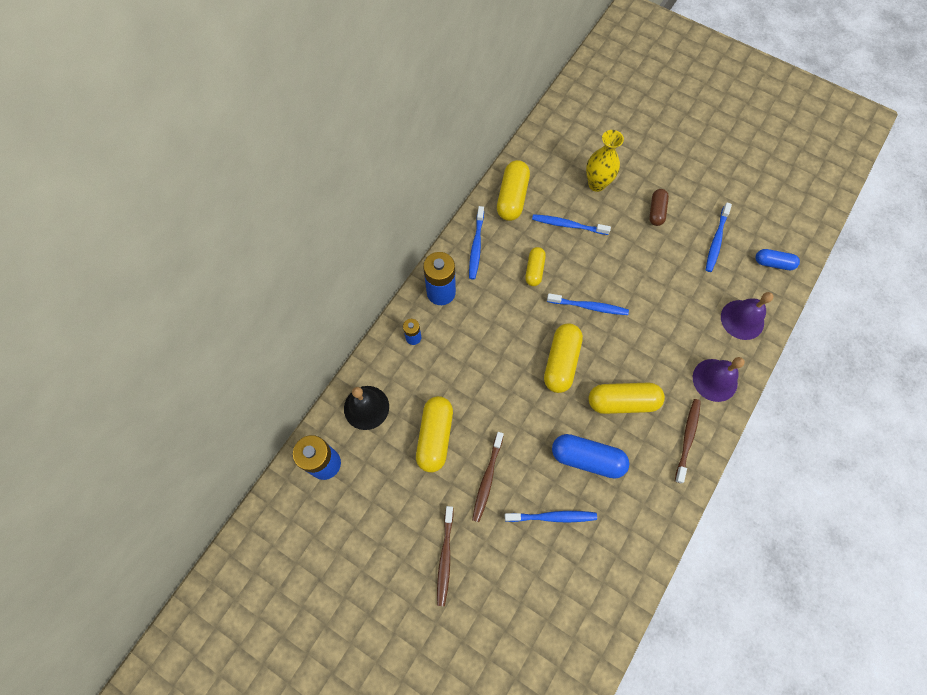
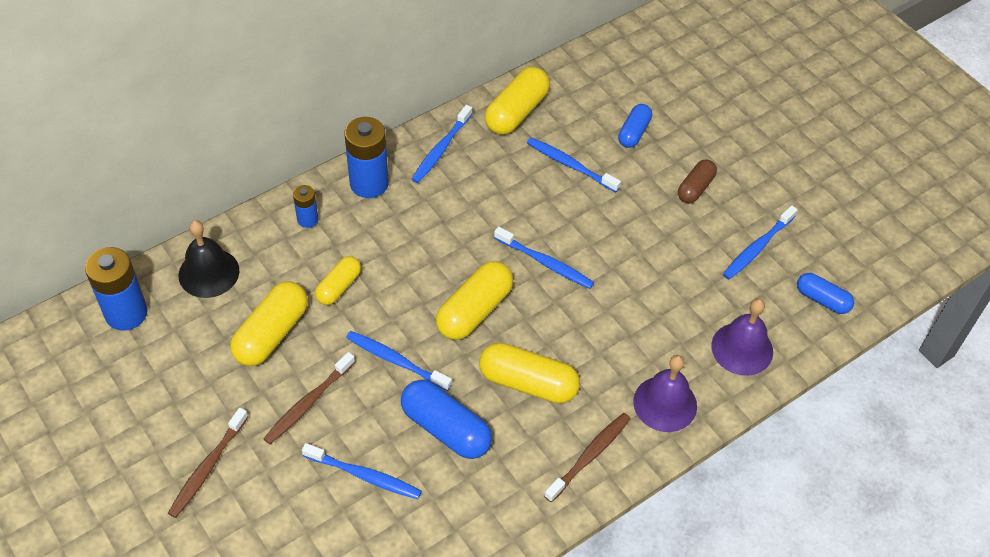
camera: 20 degrees right, 15 degrees down
yellow capsule [525,247,546,286] -> yellow capsule moved to [315,256,361,305]
yellow vase [586,130,624,192] -> blue capsule [618,104,652,148]
none -> blue toothbrush [346,331,452,391]

